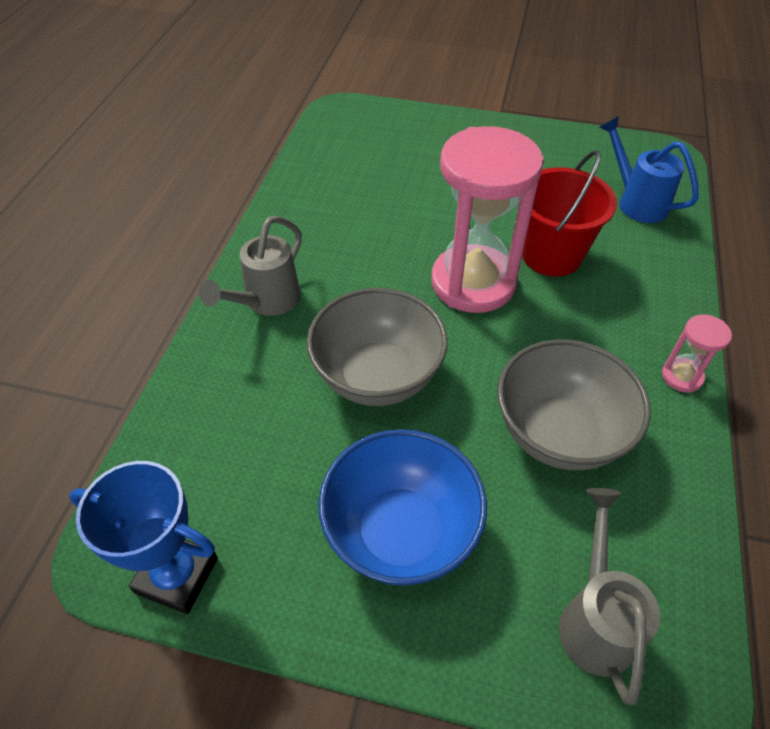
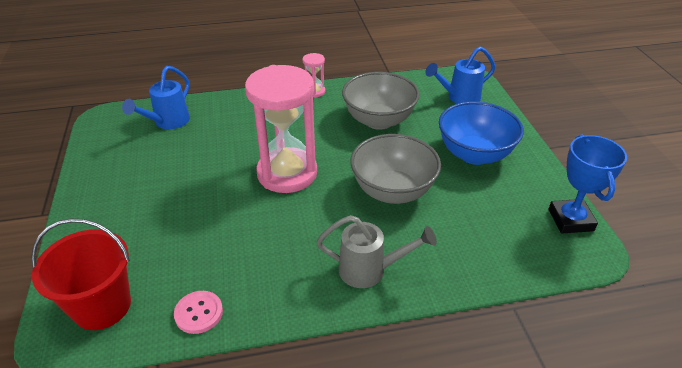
camera: 115 degrees left, 10 degrees down
red bucket [522,150,617,277] -> red bucket moved to [31,218,131,330]
grey watering can [559,488,660,705] -> blue watering can [425,46,496,104]
none -> pink button [174,291,223,334]

